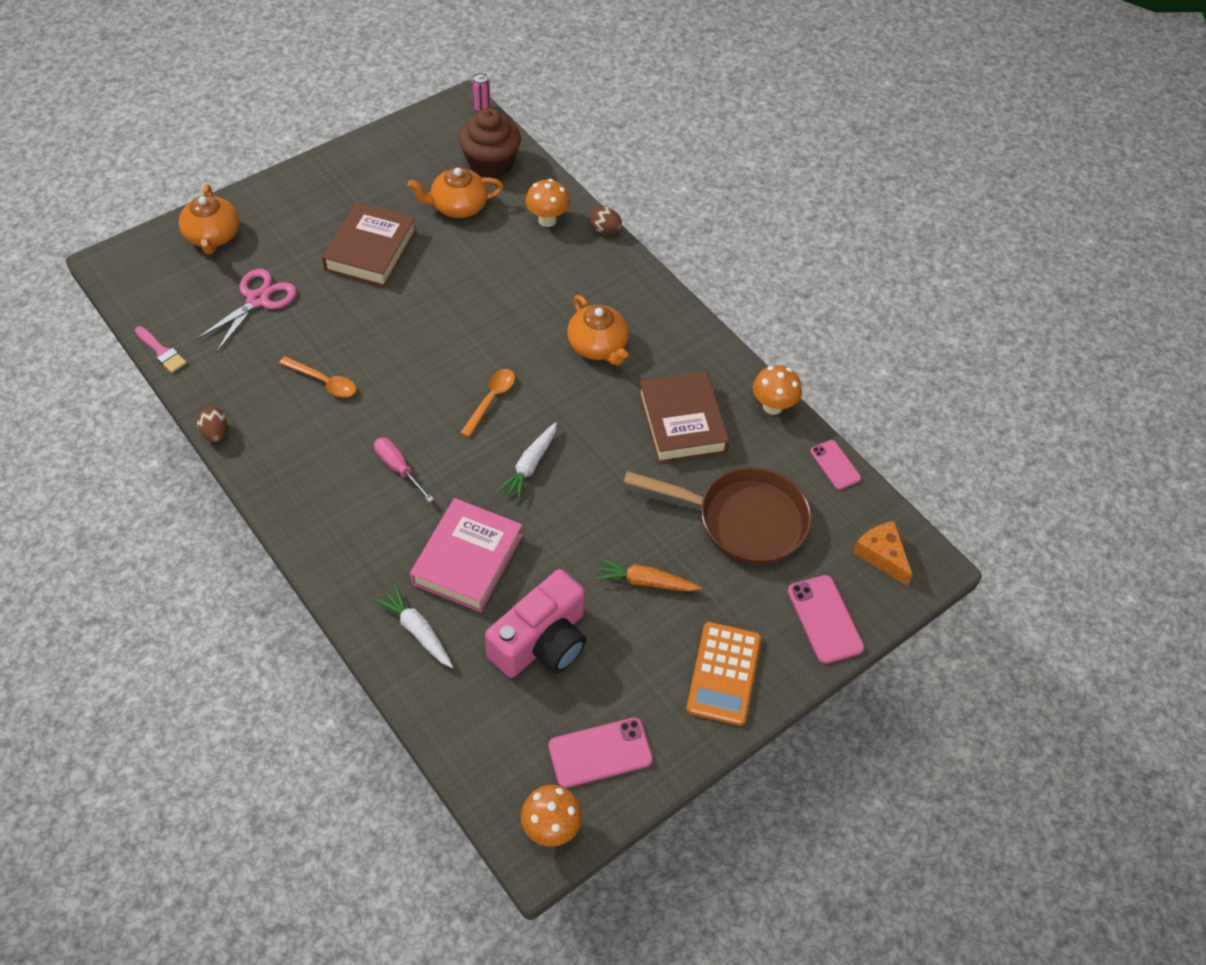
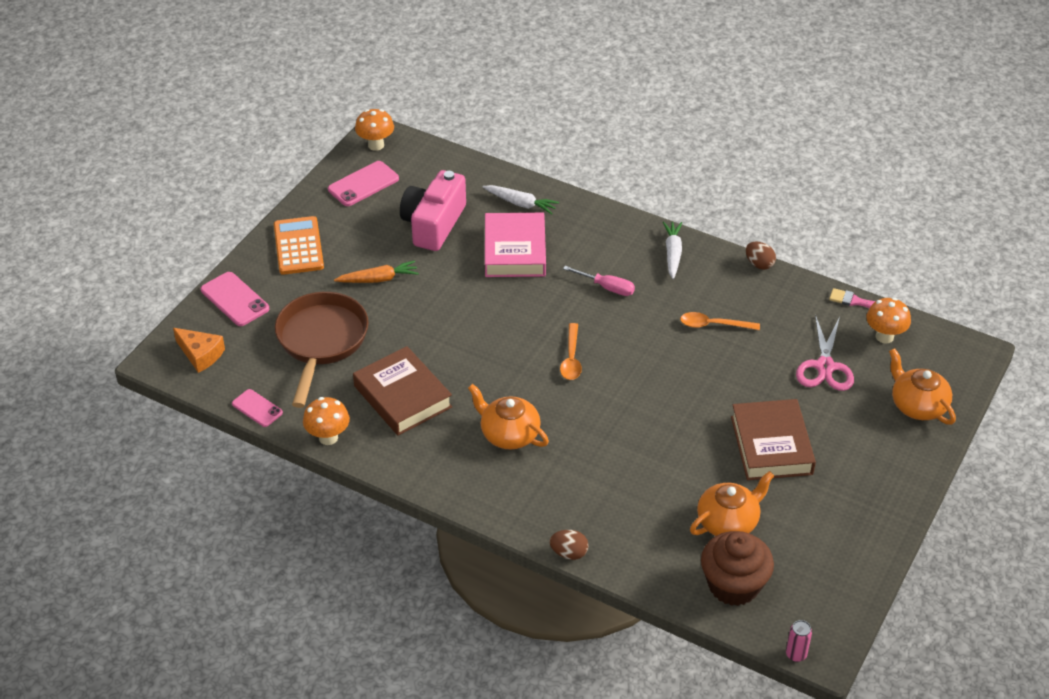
camera: 160 degrees right, 10 degrees down
white carrot [497,422,557,500] -> white carrot moved to [663,222,682,279]
orange mushroom [525,179,570,227] -> orange mushroom moved to [866,297,911,344]
brown pan [623,467,812,565] -> brown pan turned 105 degrees clockwise [275,292,369,408]

